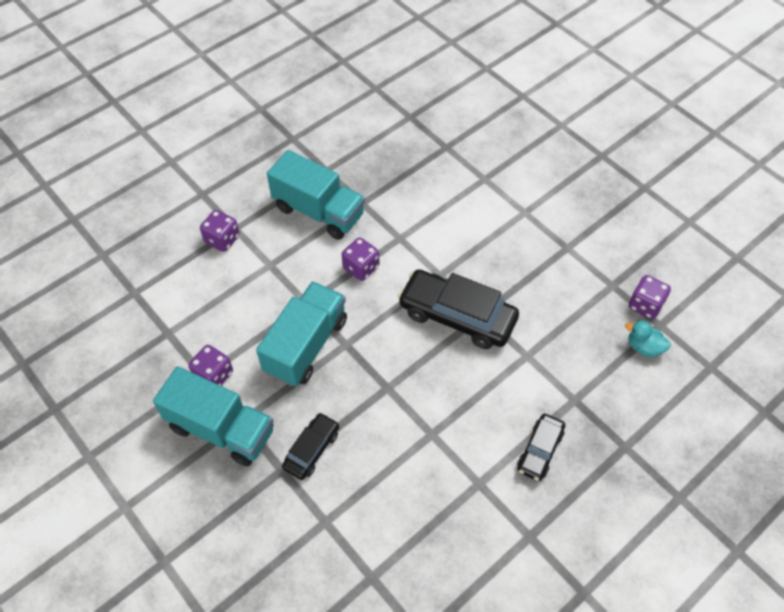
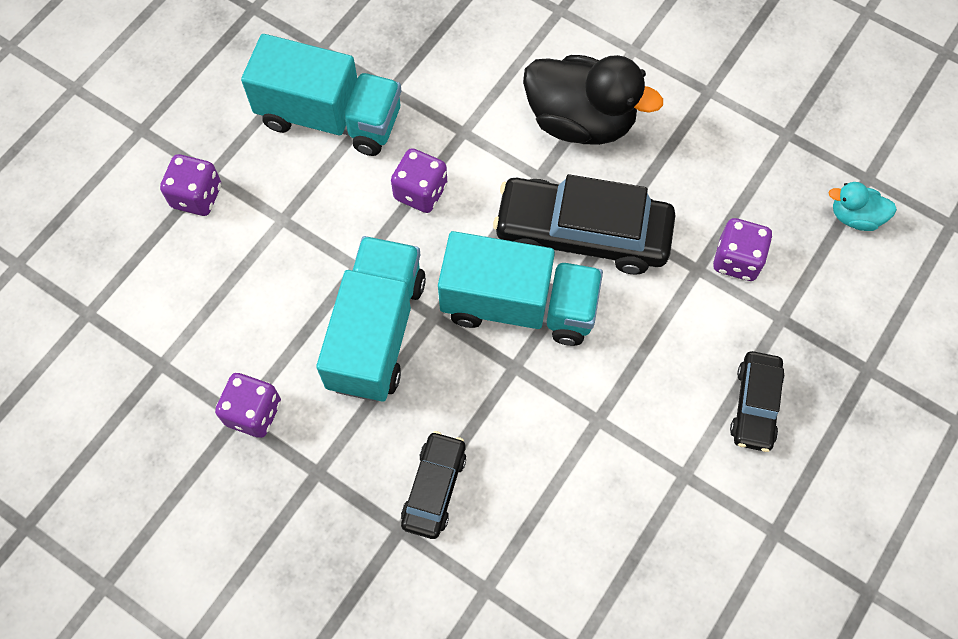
camera: 15 degrees left, 10 degrees up
turquoise truck [153,366,273,467] -> turquoise truck moved to [438,231,603,346]
purple dice [629,275,671,319] -> purple dice moved to [713,218,772,281]
none -> black duck [523,55,663,145]

